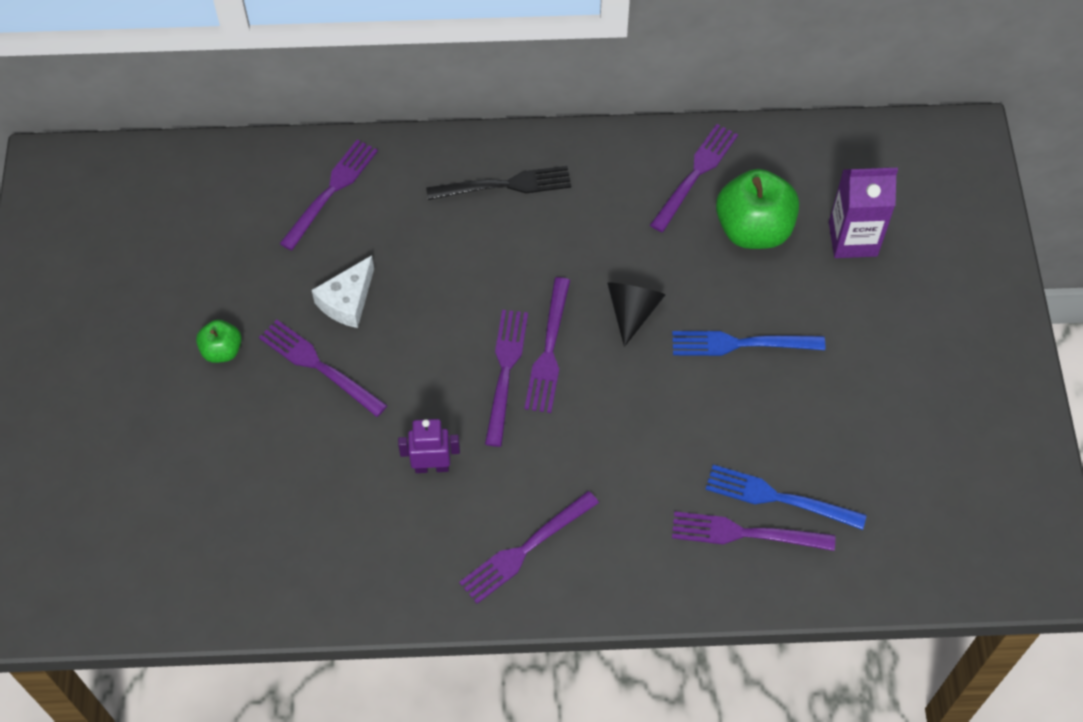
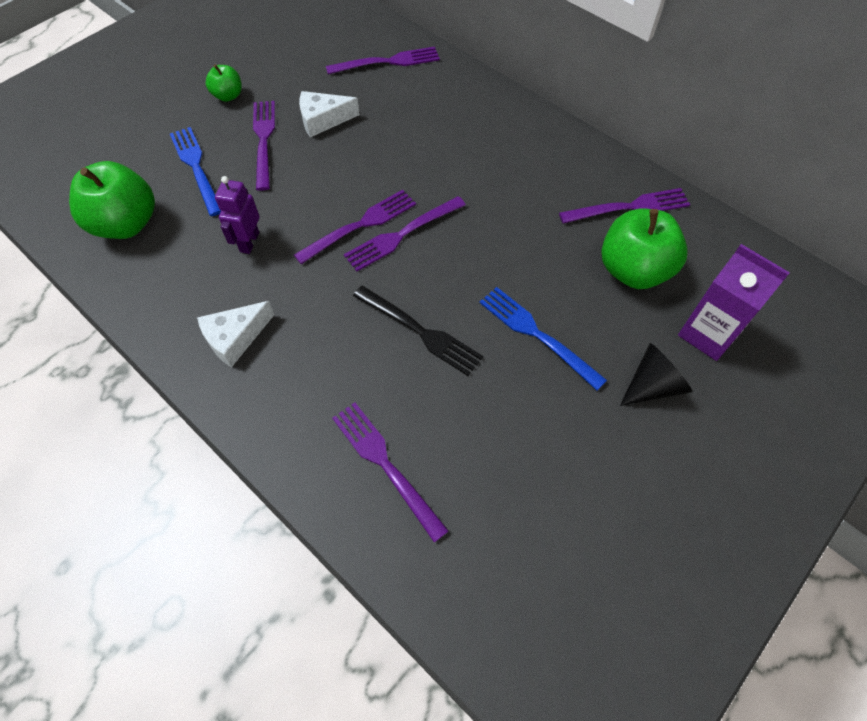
camera: 45 degrees right, 0 degrees up
purple robot [398,419,460,473] -> purple robot turned 120 degrees counterclockwise [215,176,260,254]
black fork [426,166,571,200] -> black fork moved to [353,286,483,376]
purple fork [459,491,599,604] -> white cheese [197,301,275,367]
black cone [607,282,665,347] -> black cone moved to [620,343,692,406]
blue fork [705,465,867,530] -> blue fork moved to [170,127,221,216]
none -> green apple [69,161,155,239]

